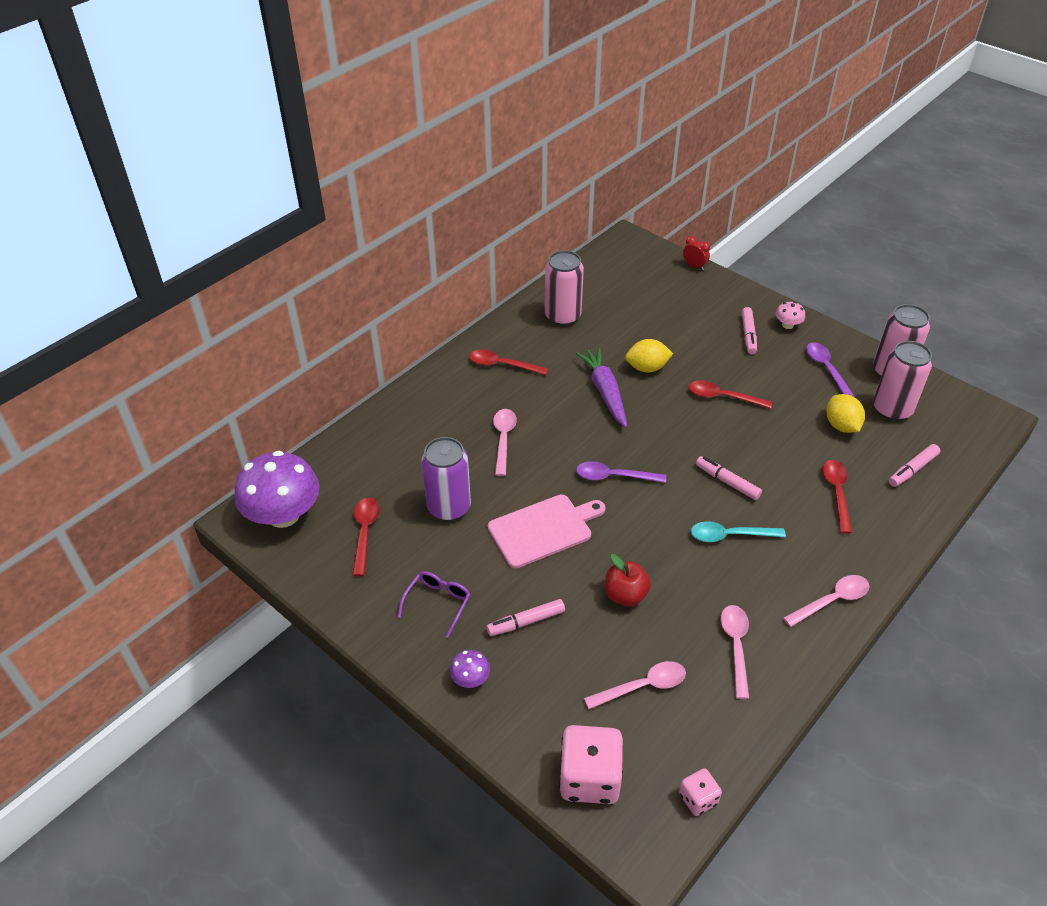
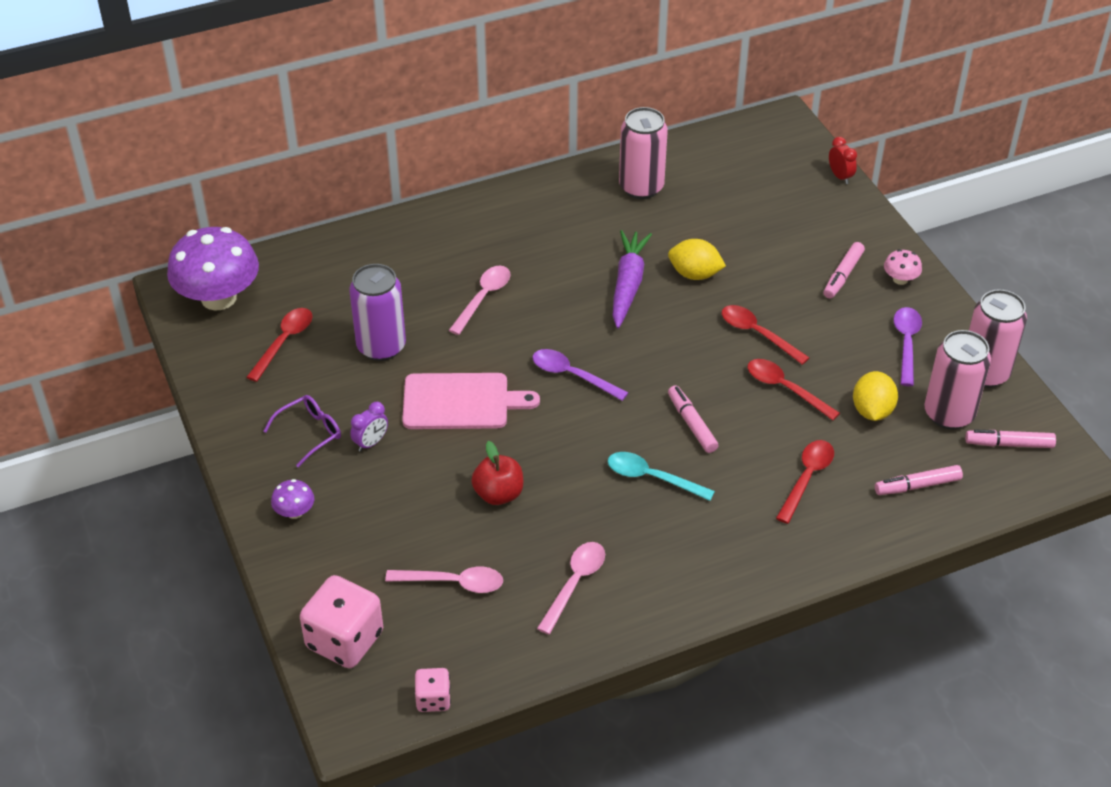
camera: 25 degrees right, 0 degrees up
red spoon [469,349,548,375] -> red spoon moved to [748,359,840,420]
pink marker [486,599,565,636] -> pink marker moved to [965,429,1056,448]
pink spoon [783,575,869,627] -> none
none -> purple clock [350,402,388,452]

